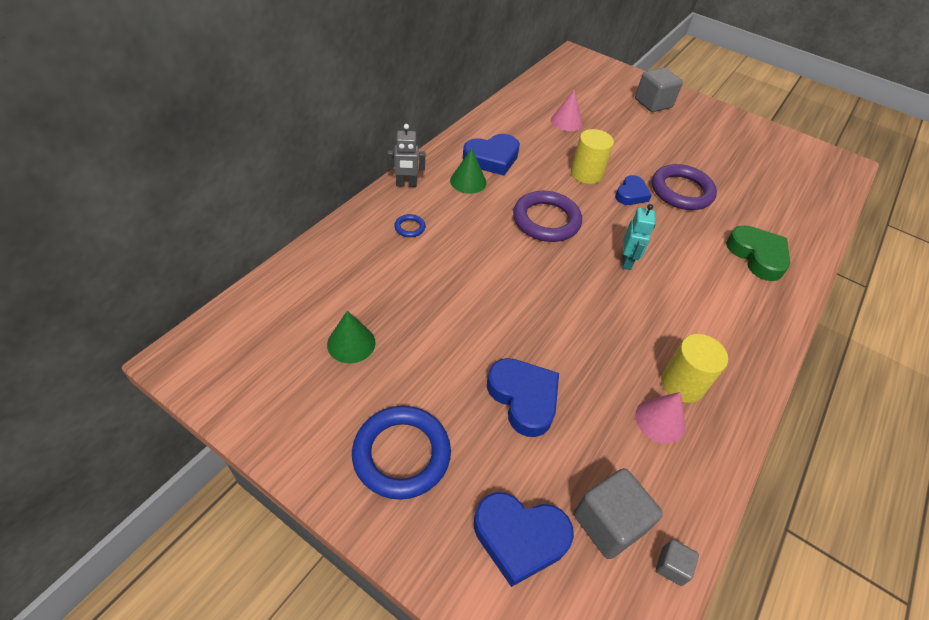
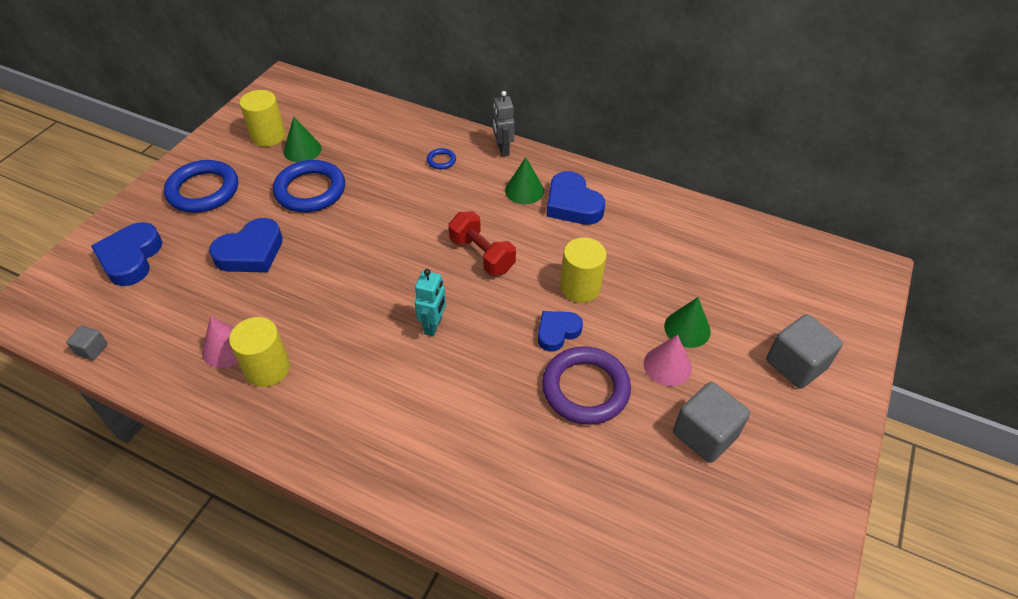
camera: 85 degrees right, 0 degrees up
purple ring [513,191,582,242] -> red dumbbell [448,211,516,275]
pink cone [551,89,582,131] -> pink cone moved to [644,335,692,386]
grey cube [574,468,663,559] -> grey cube moved to [673,382,750,463]
blue heart [615,175,652,205] -> blue heart turned 120 degrees clockwise [538,311,583,352]
turquoise robot [622,204,655,270] -> turquoise robot turned 75 degrees counterclockwise [415,269,446,336]
green heart [726,225,790,281] -> none
none -> yellow cylinder [240,90,286,147]
none -> blue ring [273,160,345,212]
none -> green cone [664,297,711,348]

